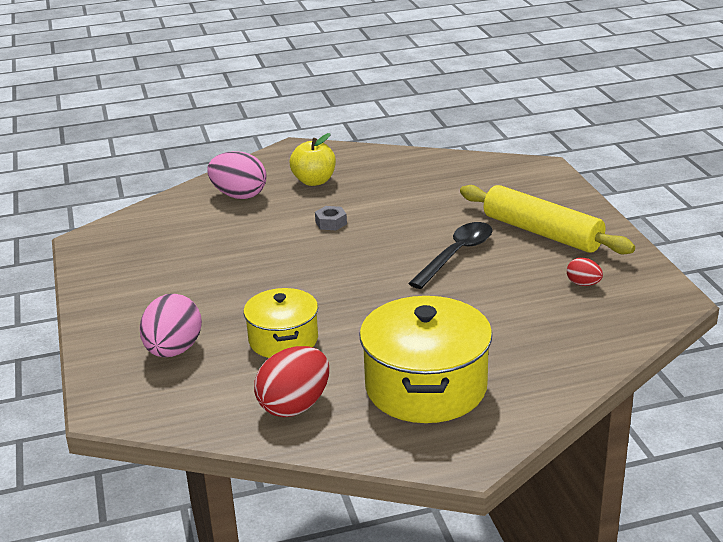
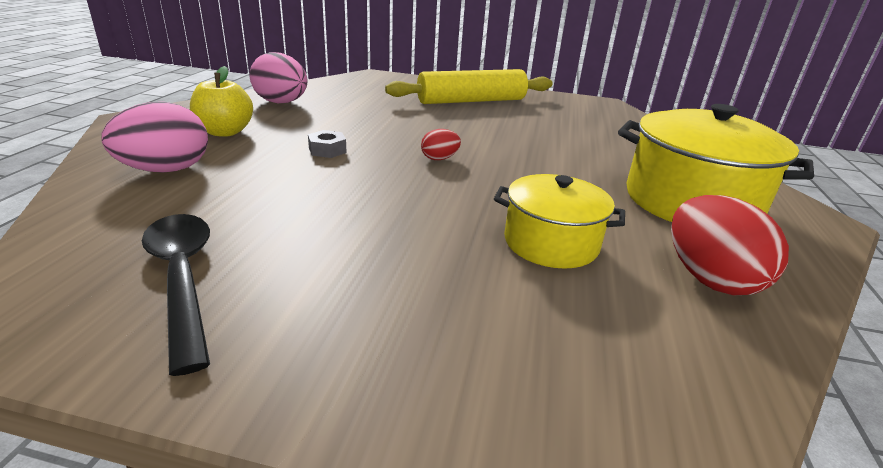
camera: 65 degrees left, 0 degrees up
pink egg [140,294,202,357] -> pink egg moved to [249,52,308,103]
black spoon [408,222,492,289] -> black spoon moved to [142,214,210,376]
red egg [567,258,603,286] -> red egg moved to [421,129,461,160]

